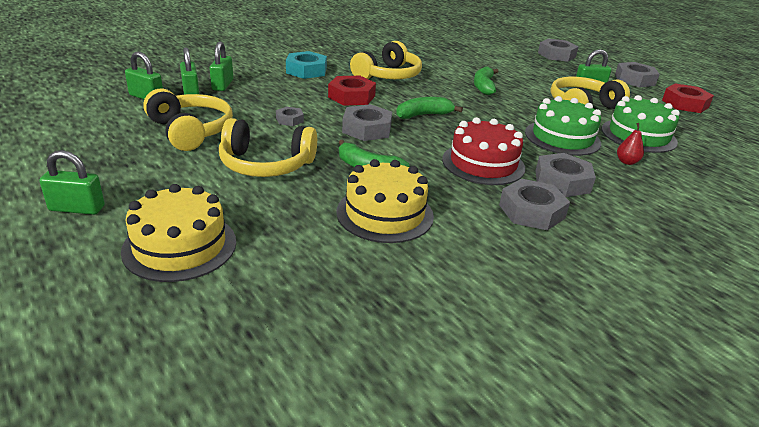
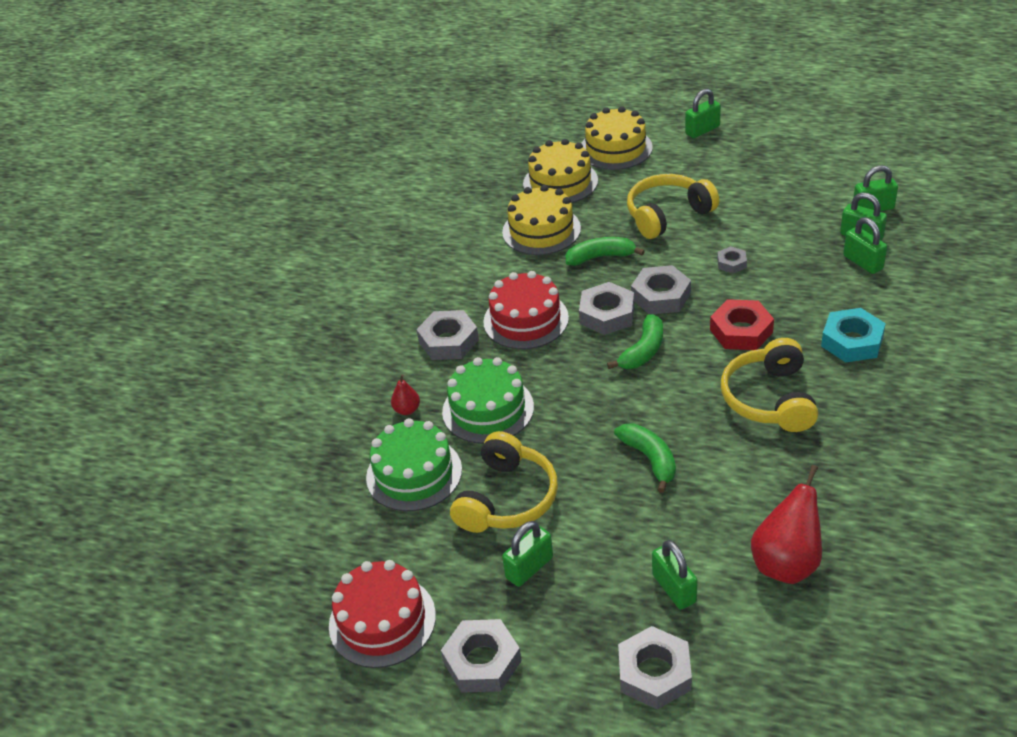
camera: 150 degrees right, 10 degrees up
yellow headphones [143,89,233,151] -> none
grey nut [499,179,570,231] -> grey nut moved to [579,282,634,335]
red nut [662,83,714,113] -> red cake [329,560,436,668]
none -> yellow cake [523,139,598,203]
none -> green padlock [652,540,698,609]
none -> red pear [751,465,822,584]

